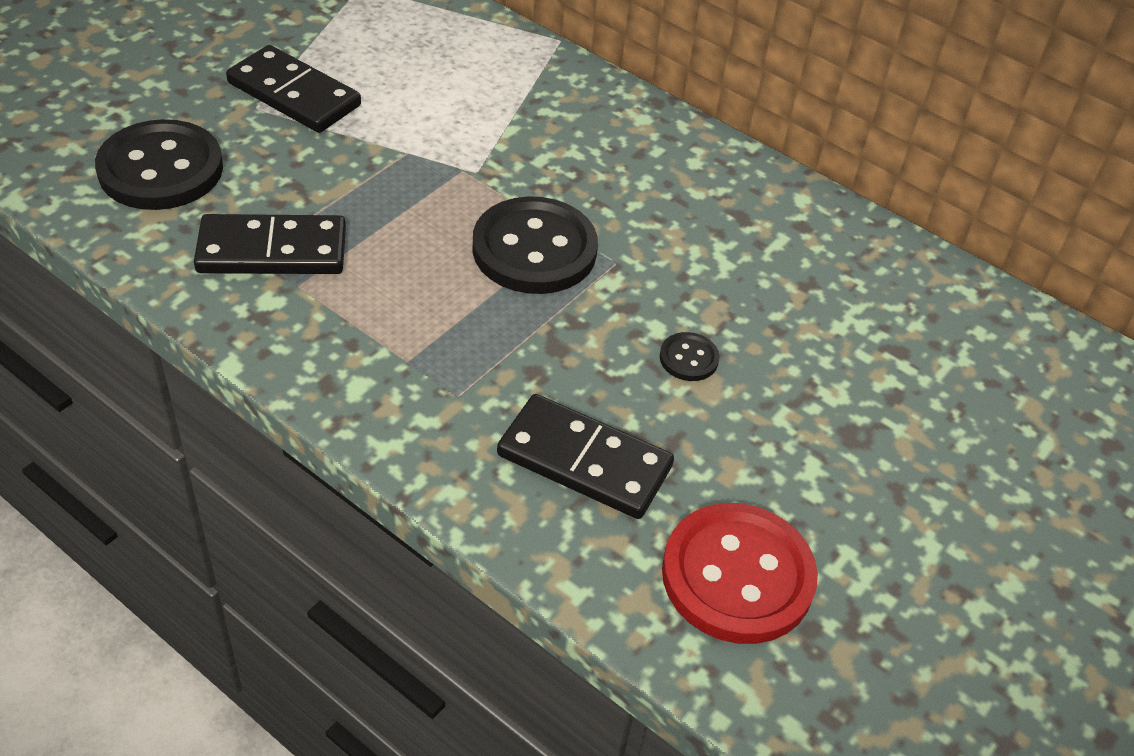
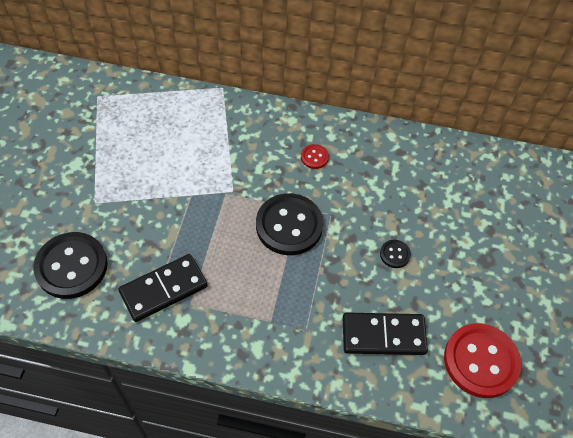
camera: 25 degrees left, 10 degrees up
black domino [226,45,361,133] -> none
none -> red button [301,144,329,169]

